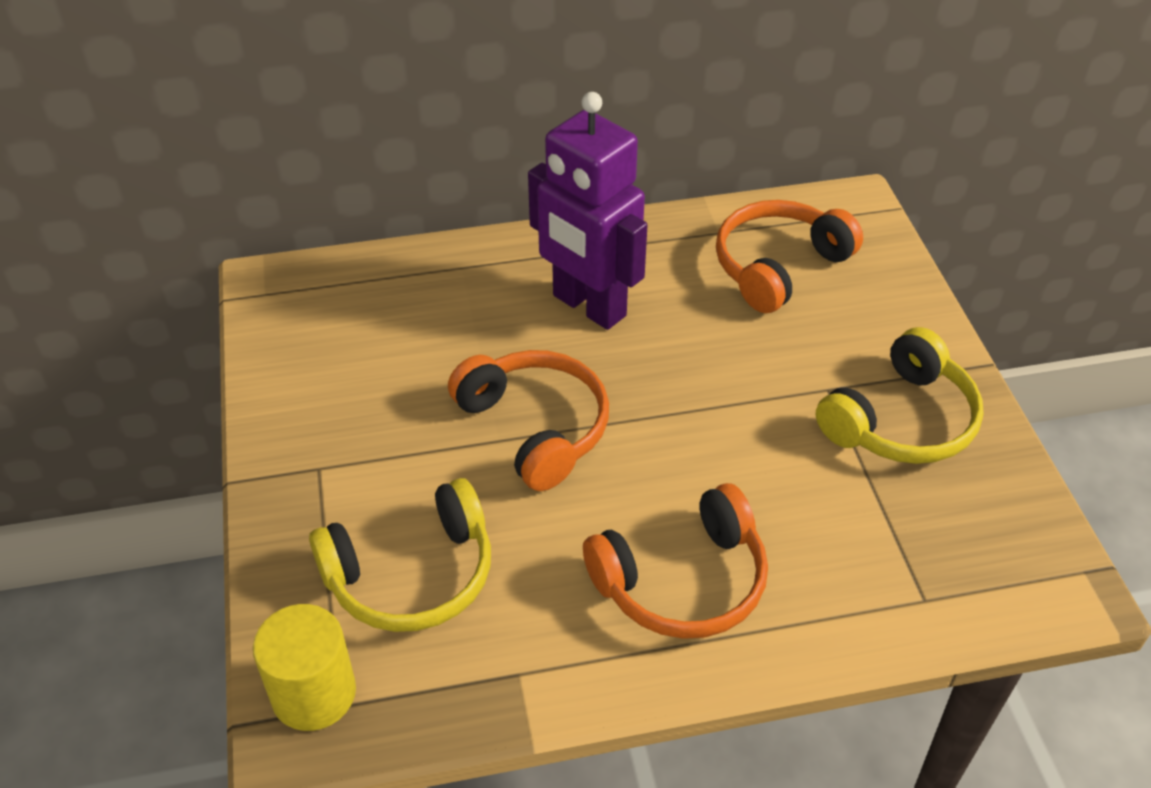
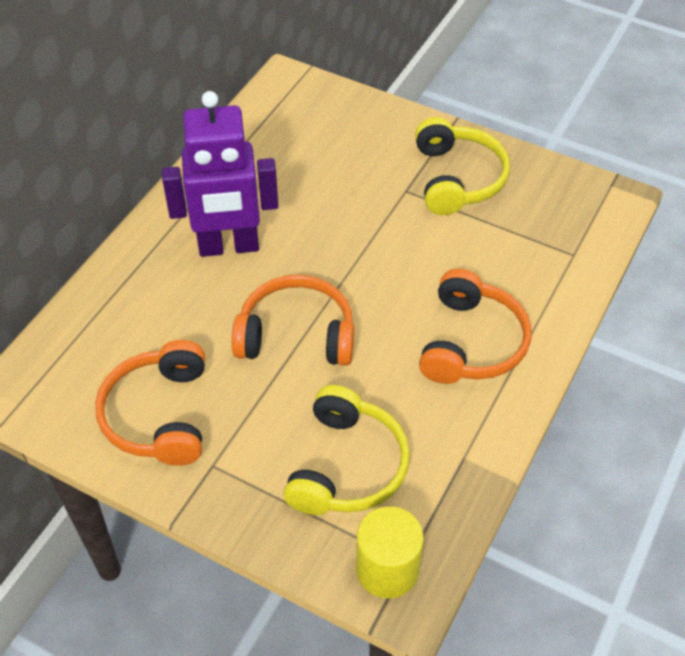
camera: 50 degrees left, 5 degrees up
orange headphones [716,200,863,313] -> orange headphones moved to [95,340,205,466]

